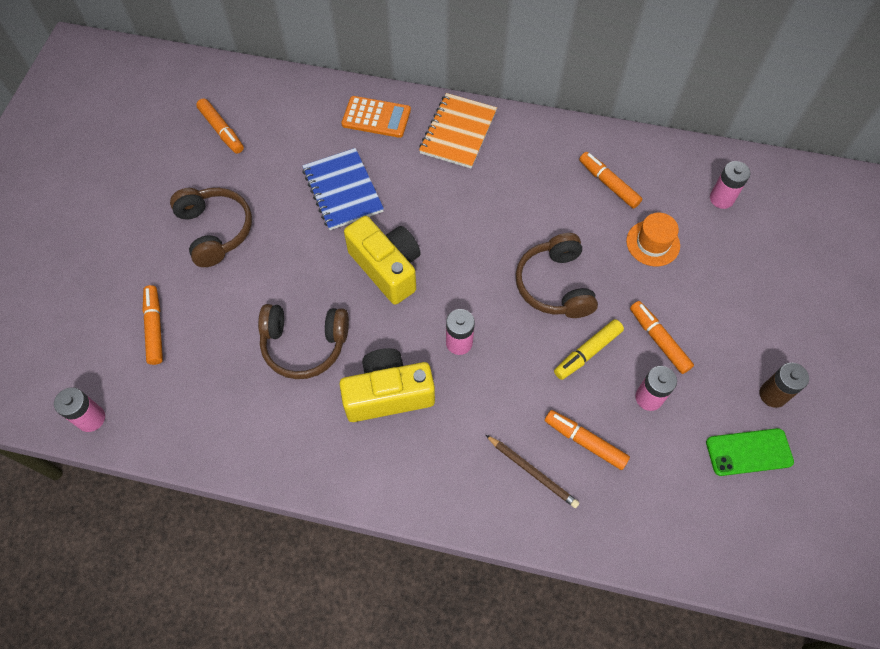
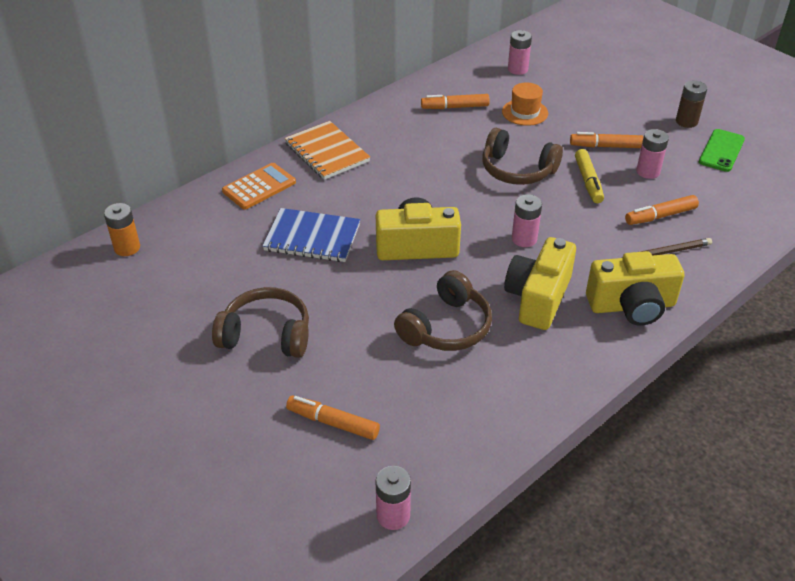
camera: 55 degrees left, 20 degrees down
orange marker [196,98,244,154] -> none
none -> orange battery [104,203,140,256]
none -> yellow camera [586,251,685,326]

